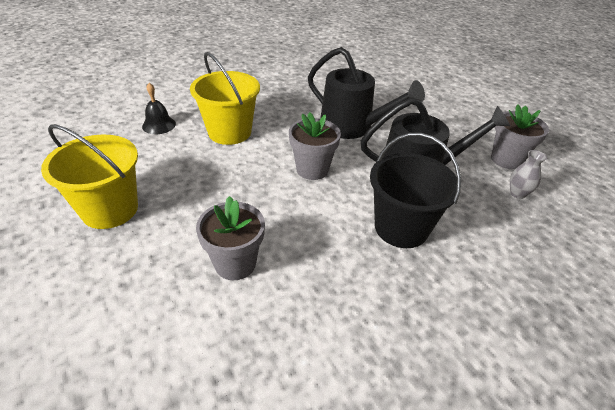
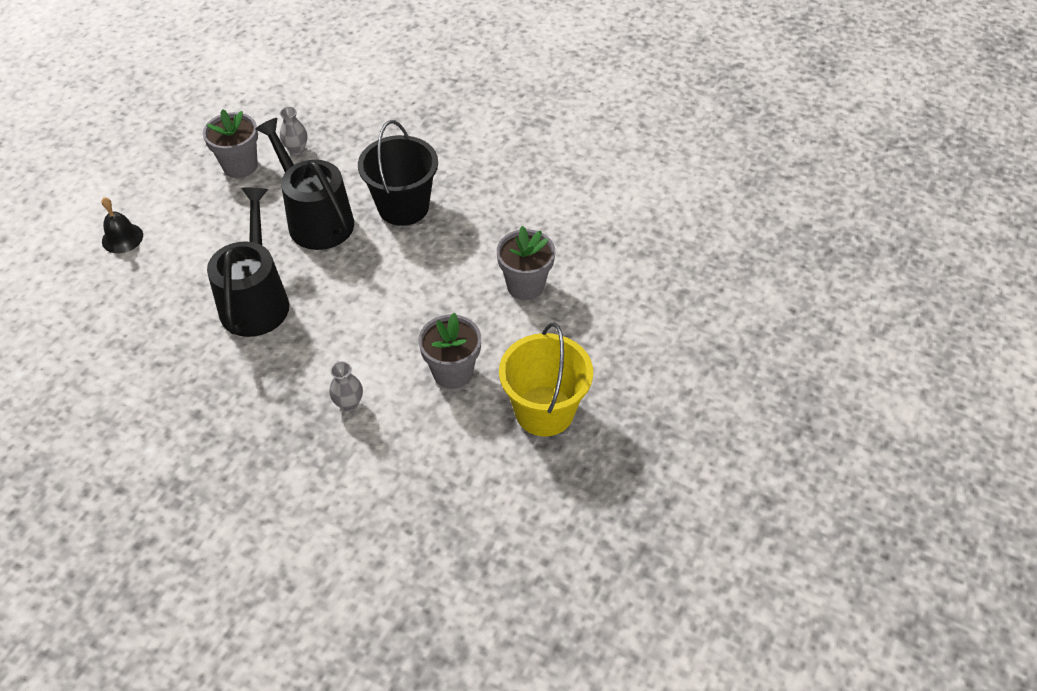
camera: 120 degrees left, 10 degrees up
black bell [142,83,176,134] -> black bell moved to [101,197,143,253]
yellow bucket [190,52,260,145] -> grey vase [329,361,363,412]
grey flower pot [289,112,341,180] -> grey flower pot moved to [418,312,481,389]

